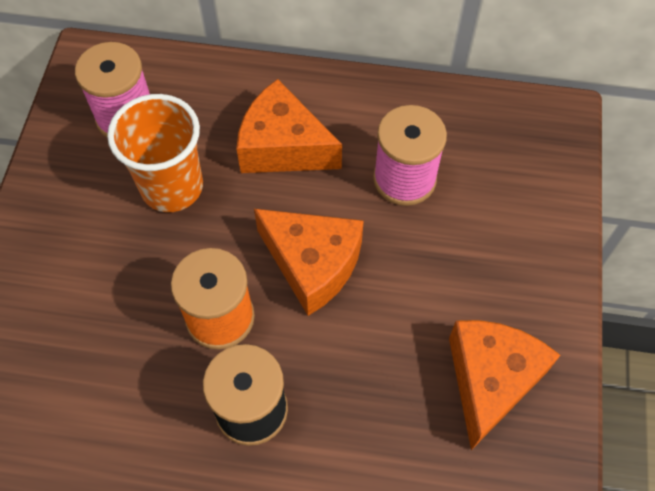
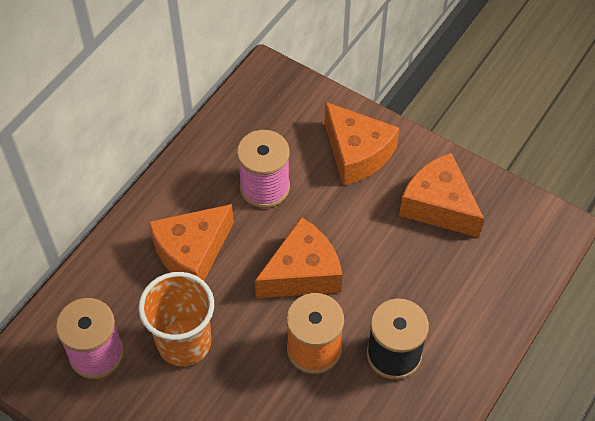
camera: 65 degrees left, 5 degrees down
none -> orange cheese [324,102,399,185]

